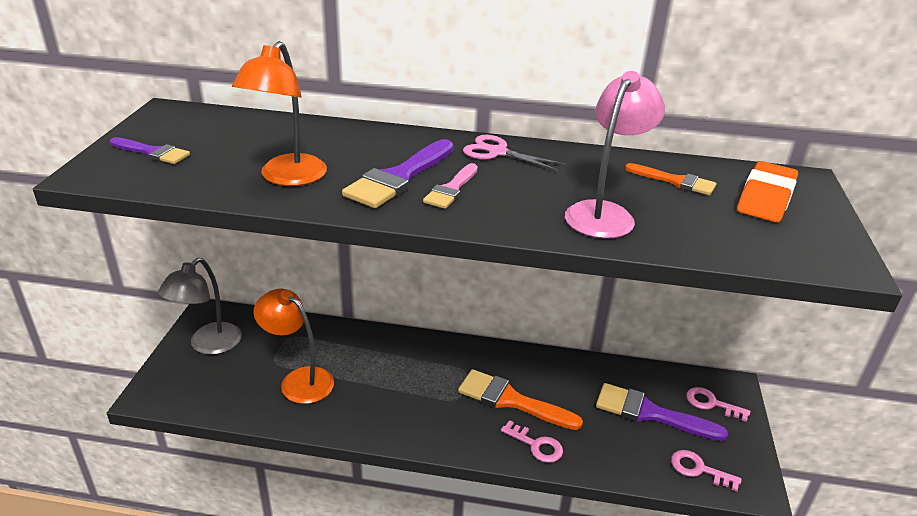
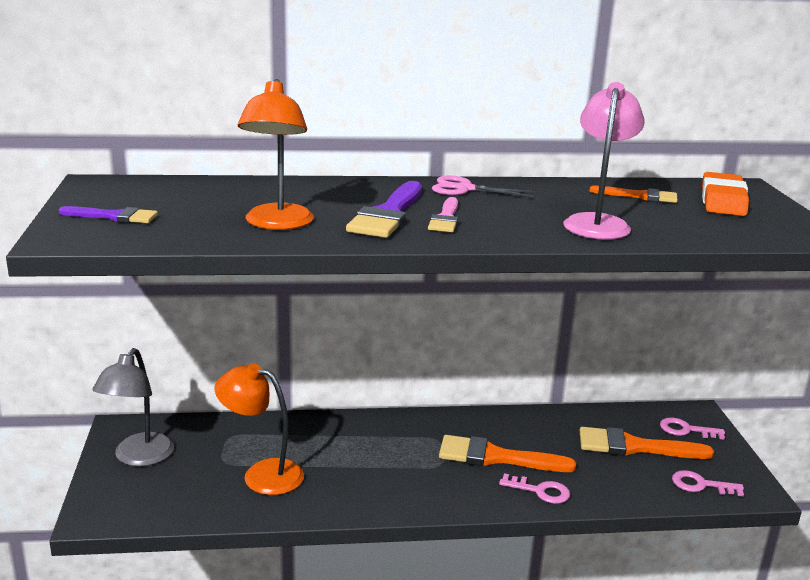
camera: 15 degrees left, 10 degrees down
purple brush [596,383,728,441] -> orange brush [580,427,714,459]

